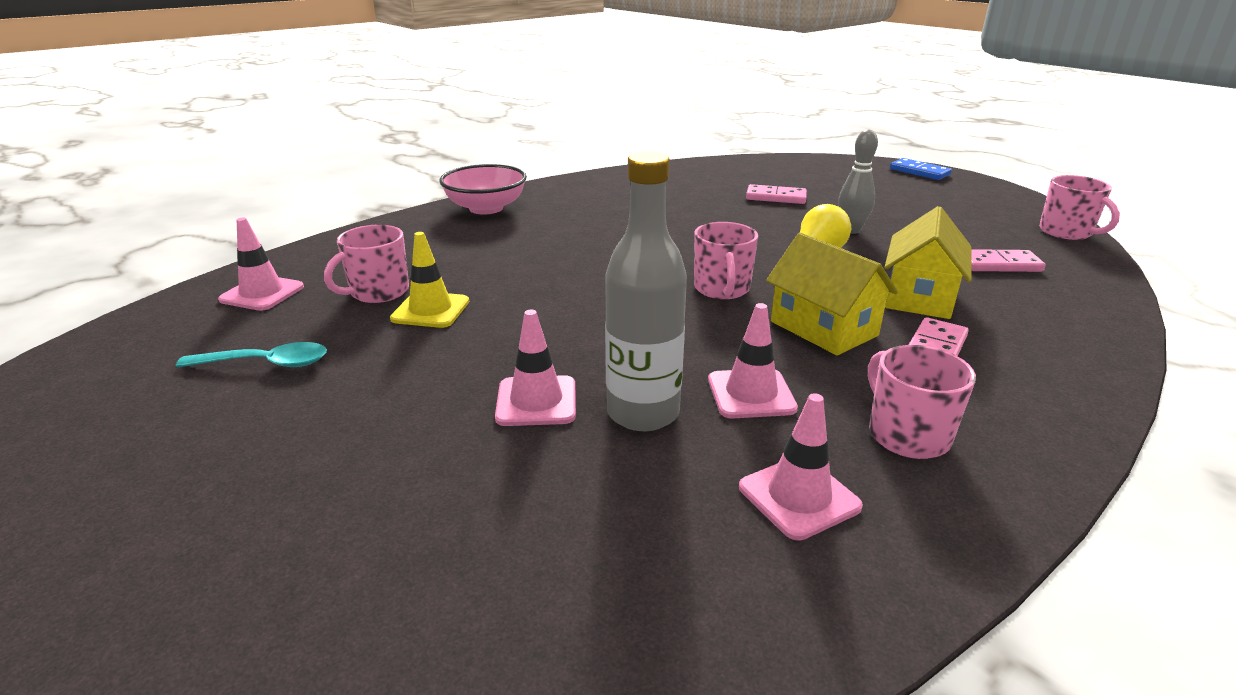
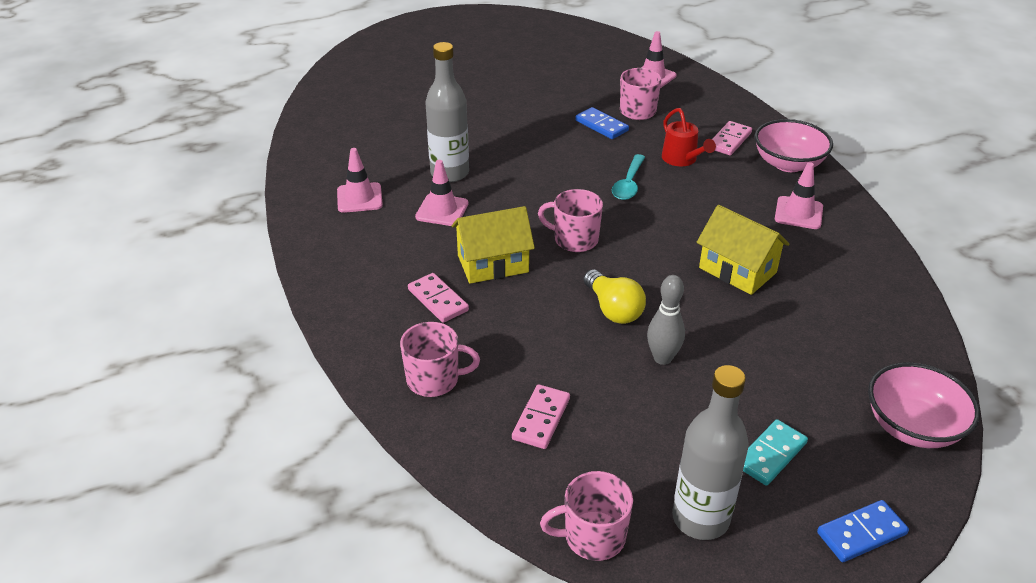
camera: 110 degrees right, 10 degrees up
turquoise spoon [176,342,327,368] -> turquoise spoon moved to [612,154,645,200]
yellow traffic cone [390,232,469,328] -> blue domino [575,107,629,139]
pink traffic cone [495,310,576,426] -> pink traffic cone moved to [775,162,823,229]
pink domino [746,184,807,204] -> pink domino moved to [712,121,752,156]
pink mug [868,345,976,459] -> pink mug moved to [400,322,480,397]
yellow house [884,206,972,319] -> yellow house moved to [697,205,789,295]
none -> red watering can [662,108,716,166]
none -> grey bottle [672,365,749,540]
none -> turquoise domino [743,419,808,486]
none -> pink bowl [868,362,980,448]

